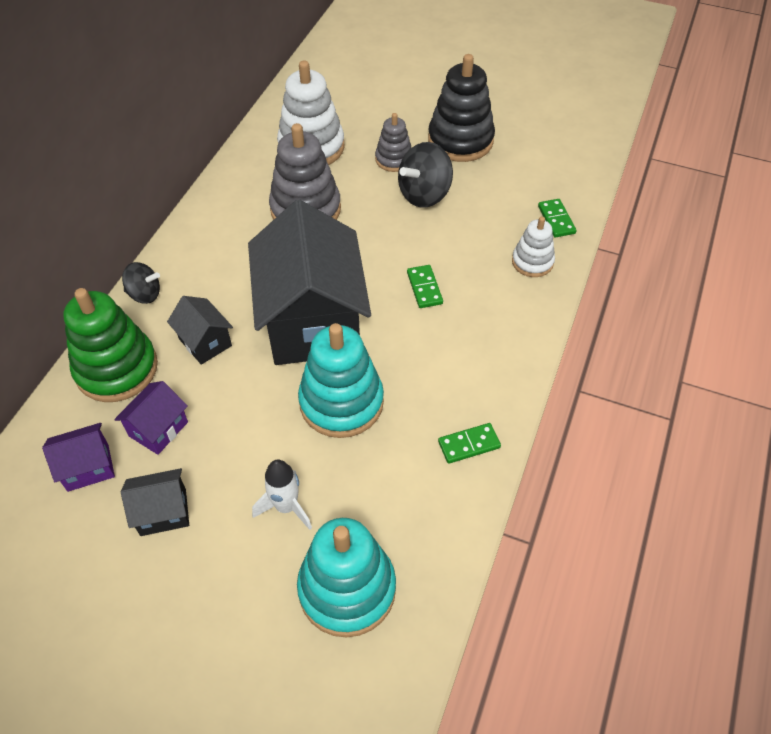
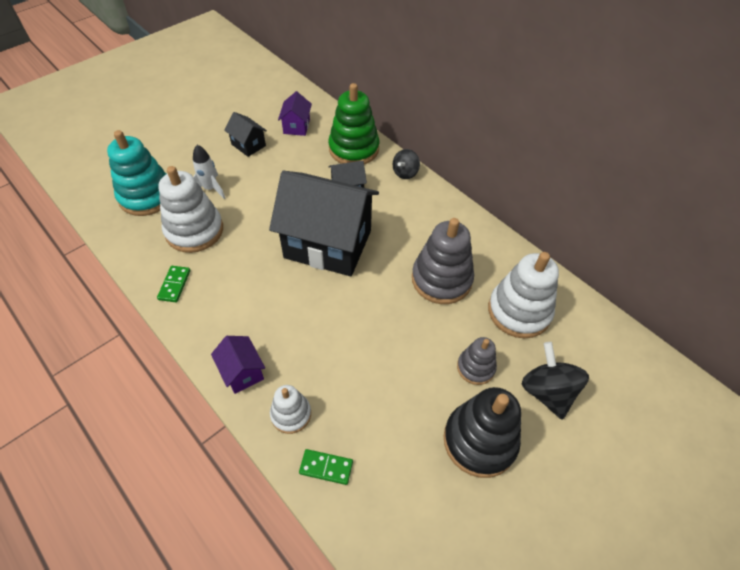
camera: 115 degrees right, 0 degrees up
purple house [114,381,188,455] -> purple house moved to [211,336,265,394]
black house [121,468,189,536] -> black house turned 60 degrees counterclockwise [224,112,267,157]
turquoise stacking toy [298,323,384,438] -> none
black spinning top [398,142,453,208] -> black spinning top moved to [522,342,589,420]
green domino [407,265,443,308] -> none
none -> white stacking toy [158,166,223,253]

